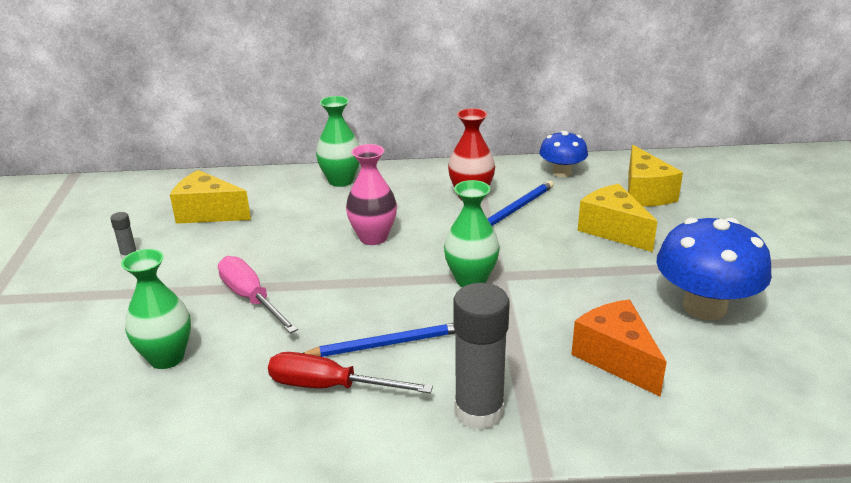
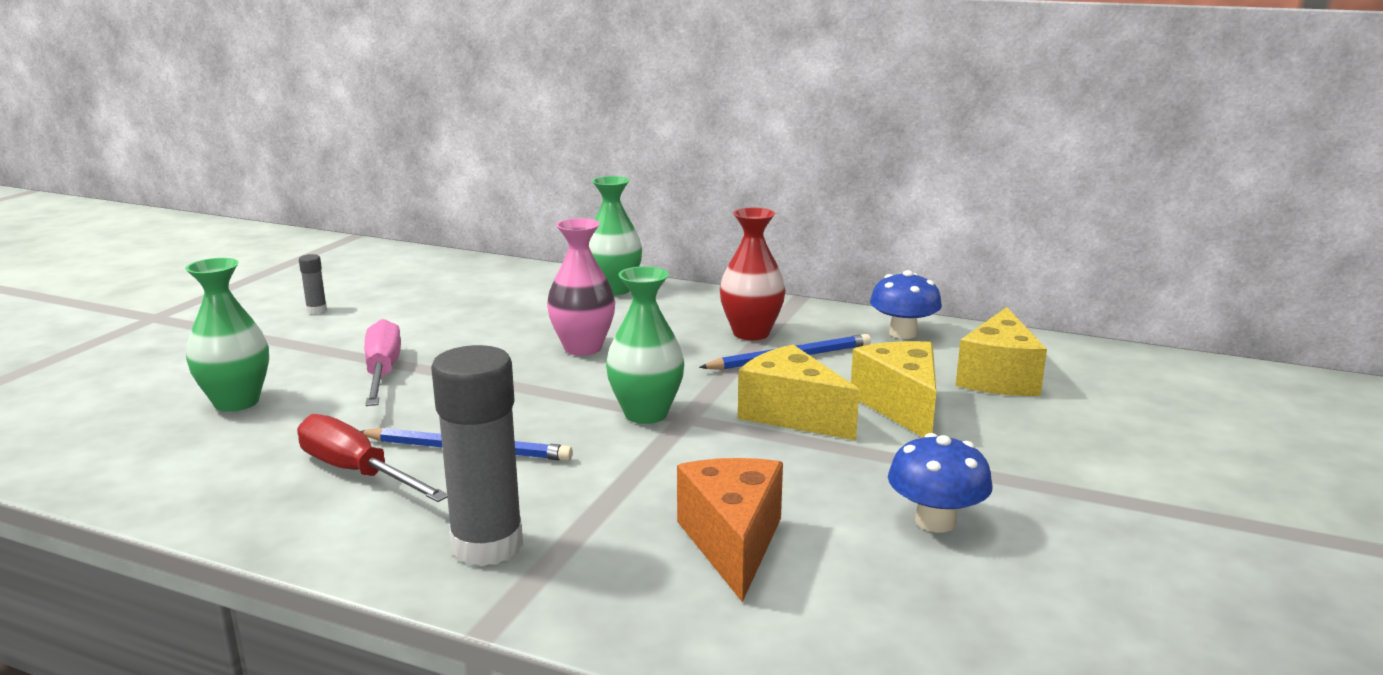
camera: 25 degrees right, 10 degrees down
yellow cheese [170,170,251,224] -> yellow cheese moved to [738,345,859,440]
blue mushroom [656,218,772,320] -> blue mushroom [888,433,993,533], size x0.58

